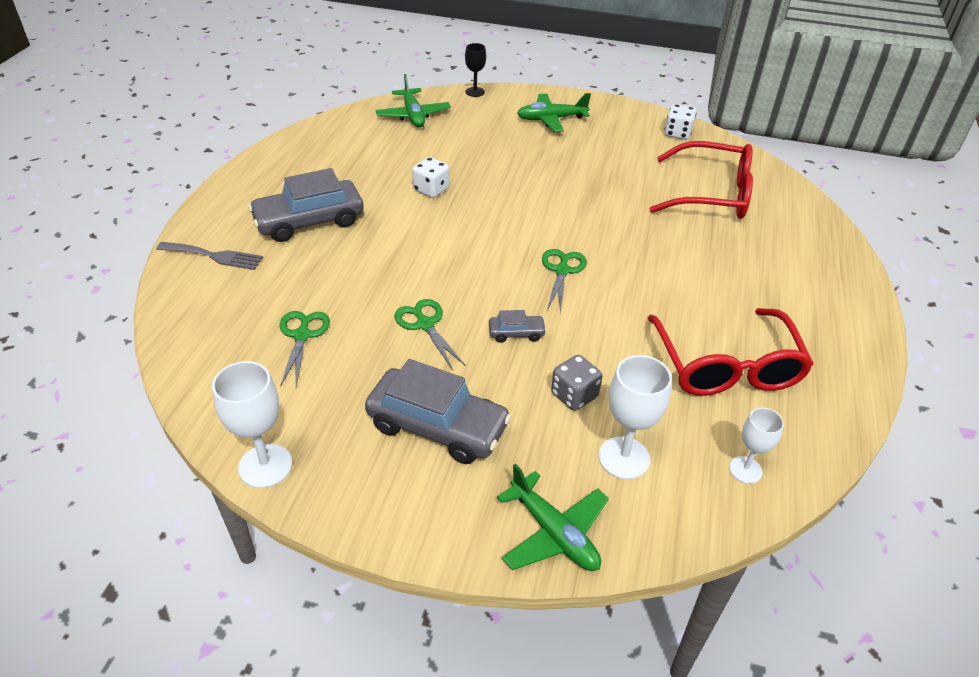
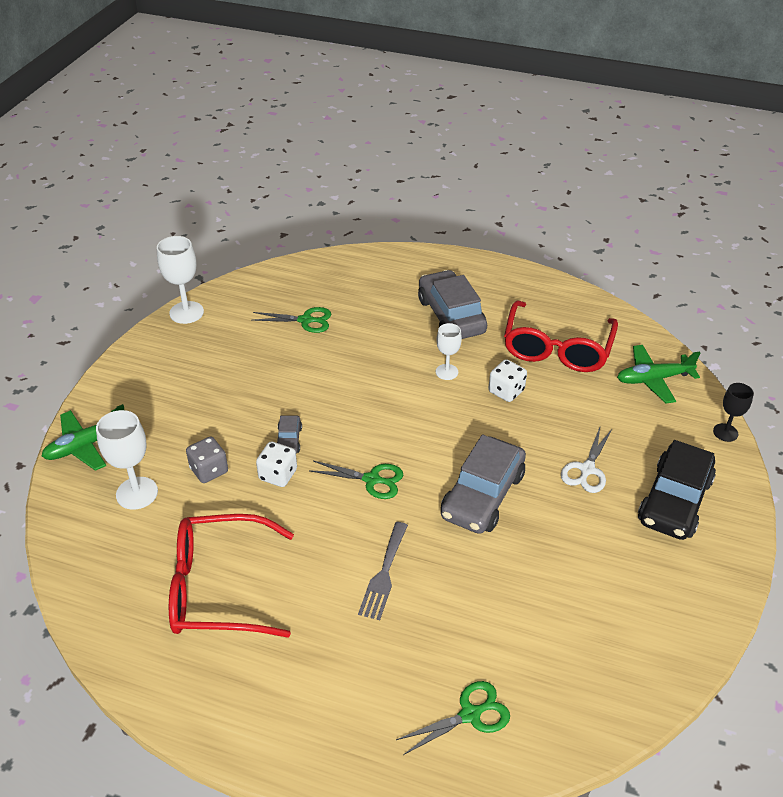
camera: 95 degrees right, 0 degrees up
grey fork [156,242,263,270] -> grey fork moved to [358,522,408,620]
grey car [365,359,512,464] -> grey car moved to [441,435,526,534]
green scissors [394,299,466,370] -> green scissors moved to [396,681,510,755]
green plane [517,93,591,132] -> black car [638,440,716,540]
red glasses [650,141,753,219] -> red glasses moved to [504,301,618,372]
white dice [664,104,697,140] -> white dice moved to [256,442,297,487]
white goblet [729,407,784,484] -> white goblet moved to [436,323,462,380]
none -> white scissors [561,428,612,493]

